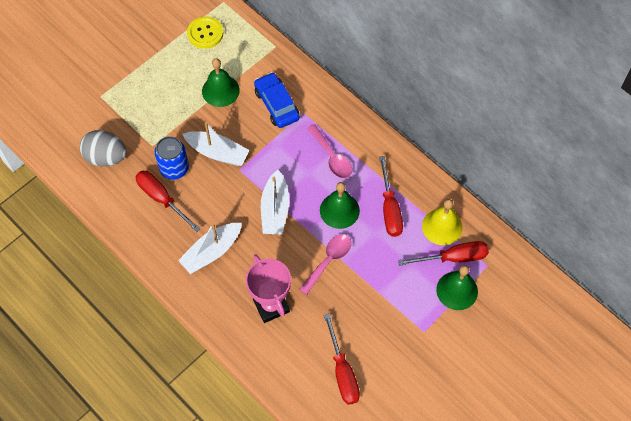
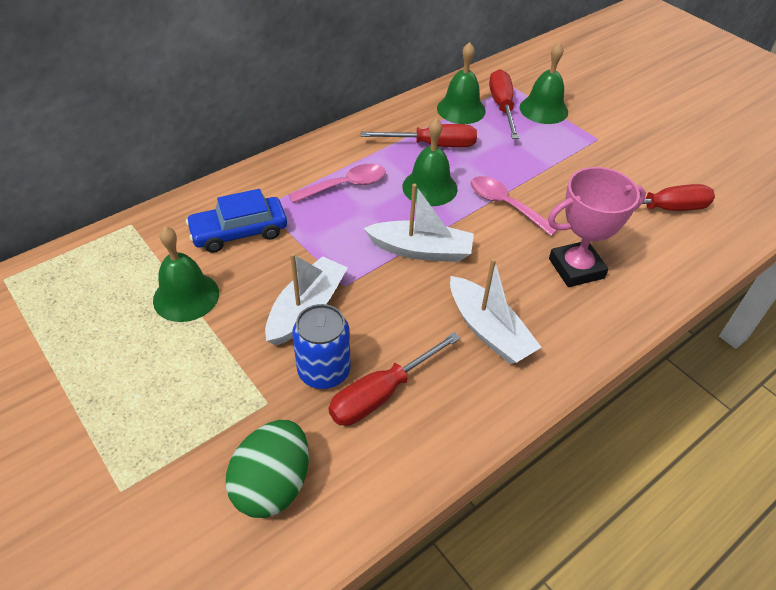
camera: 85 degrees left, 15 degrees down
grey egg [80,130,127,167] -> green egg [225,420,309,518]
yellow button [187,16,223,49] -> none
yellow bell [422,199,462,245] -> green bell [437,42,486,124]

